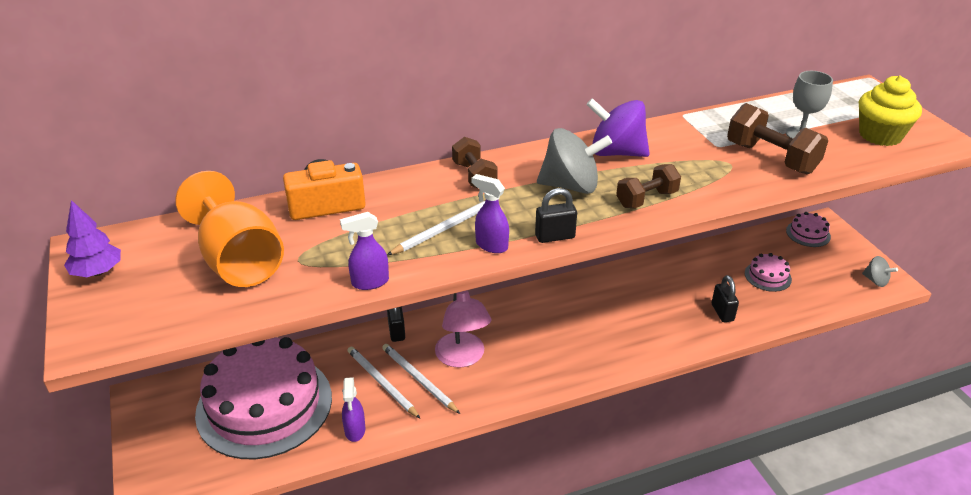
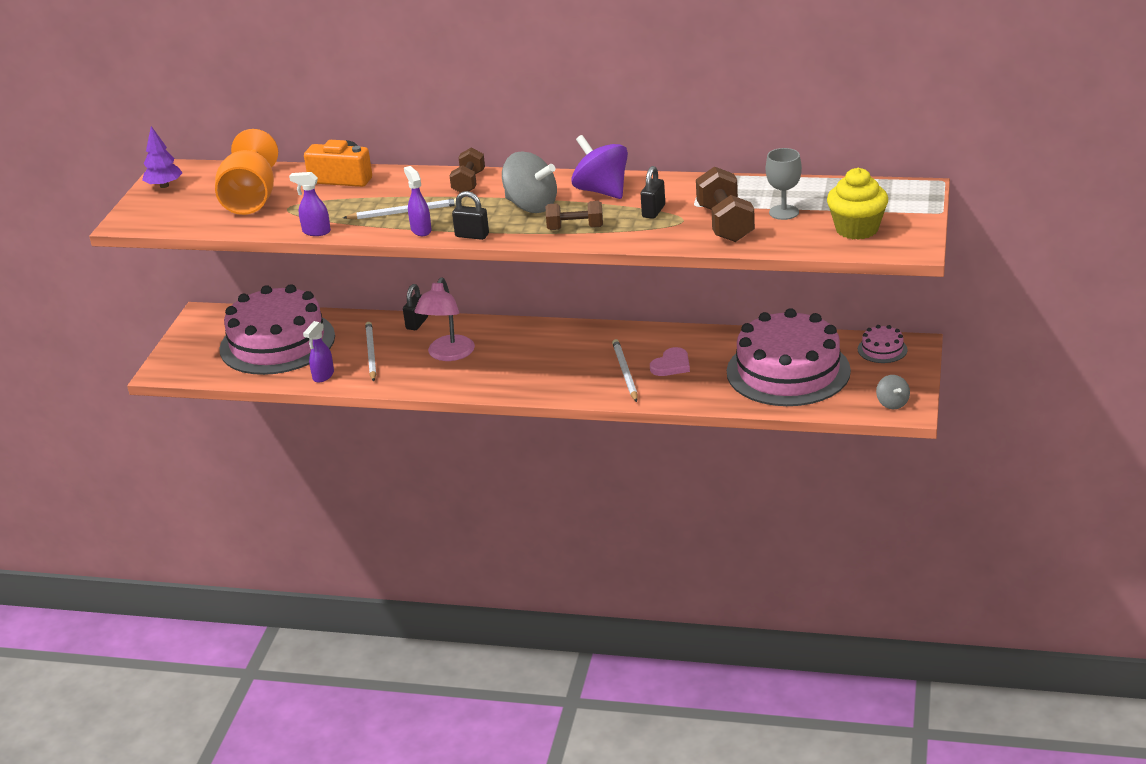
camera: 35 degrees right, 5 degrees down
white pencil [382,344,460,414] -> white pencil moved to [612,339,638,402]
black padlock [711,275,739,322] -> black padlock moved to [641,166,665,219]
pink cake [745,253,792,292] -> pink cake [727,308,851,406], size x2.47
none -> pink heart [650,347,690,376]

